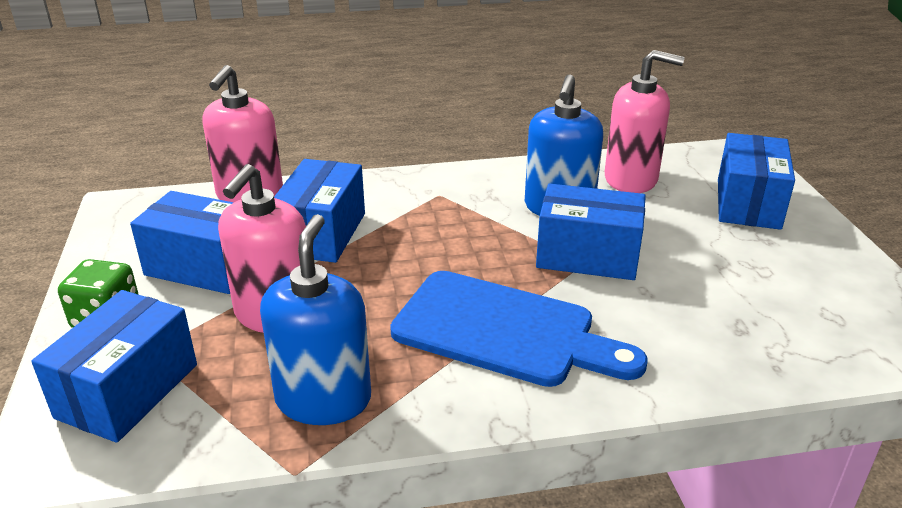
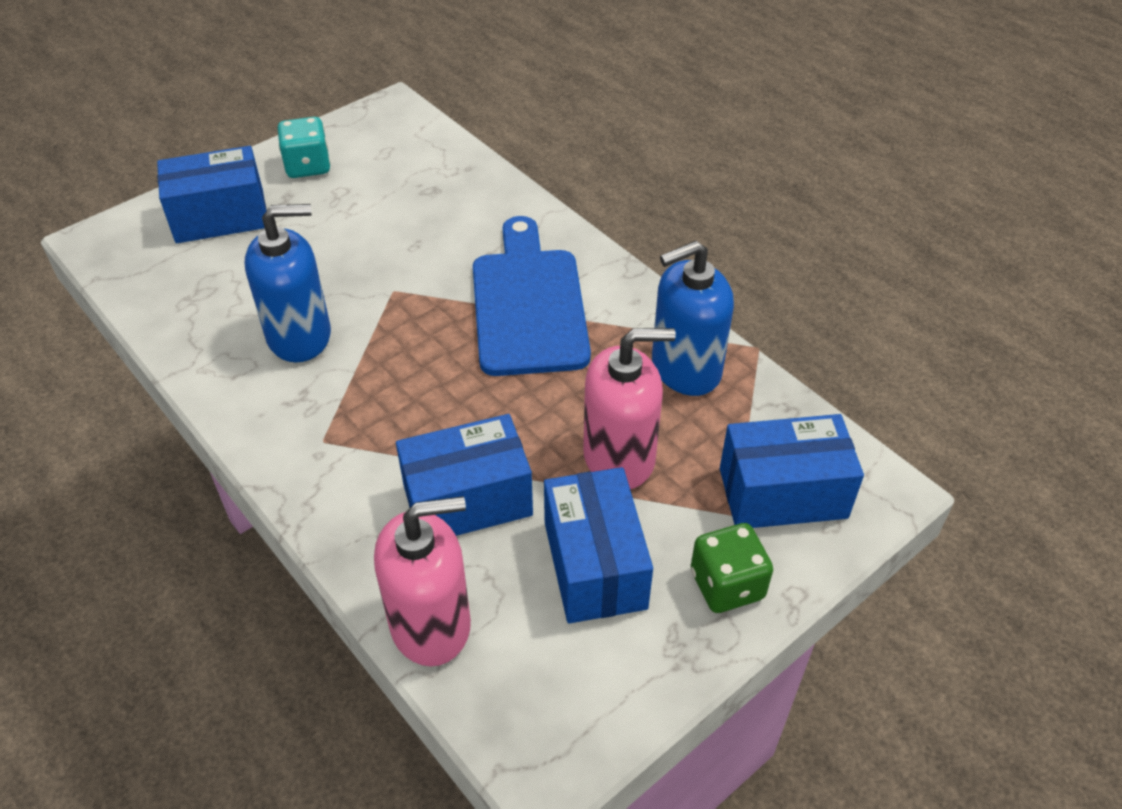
camera: 120 degrees left, 15 degrees up
blue box [536,184,646,280] -> none
pink soap dispenser [605,50,685,193] -> none
none -> turquoise dice [278,117,331,178]

